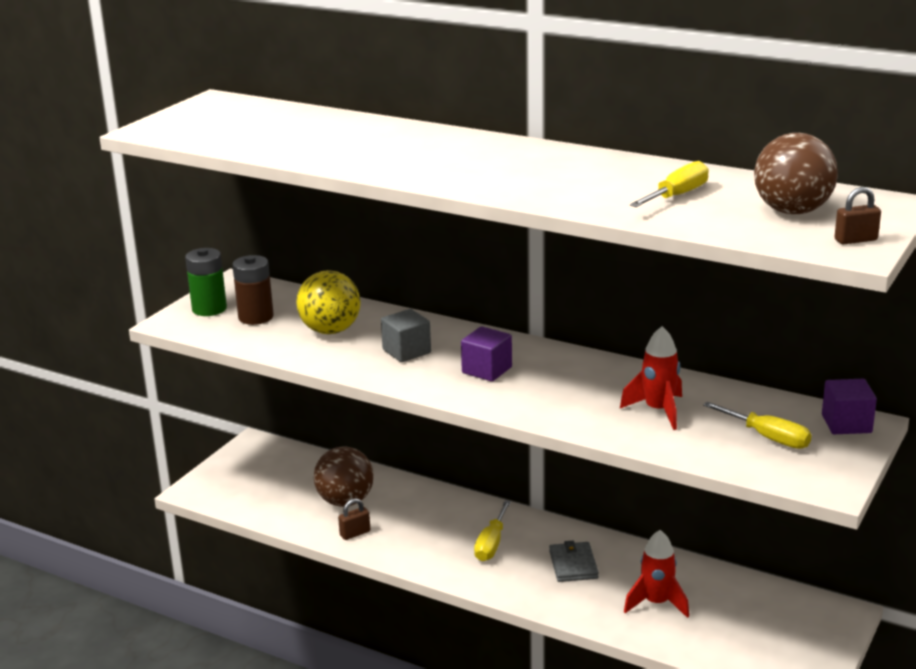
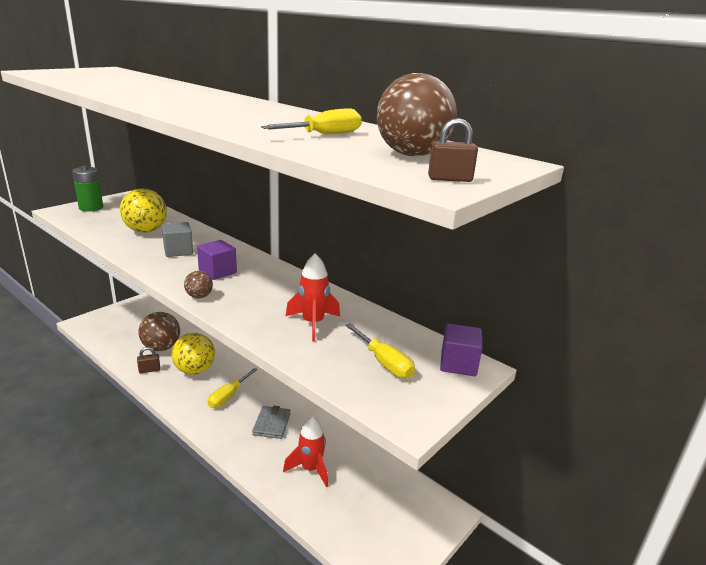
camera: 10 degrees right, 0 degrees up
brown battery [232,255,274,325] -> none
none -> yellow ball [172,333,215,375]
none -> brown ball [184,271,213,298]

